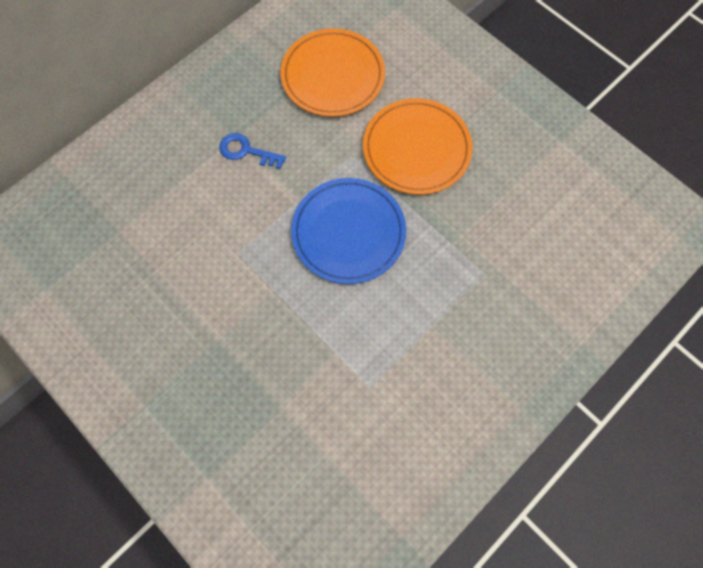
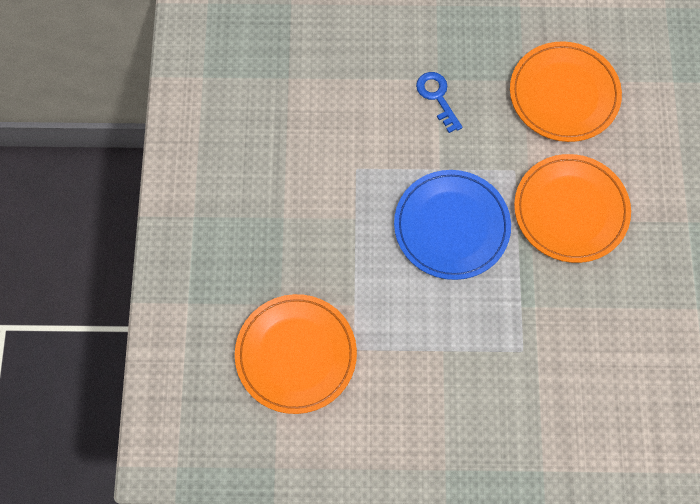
camera: 45 degrees right, 0 degrees up
none -> orange plate [235,294,357,414]

